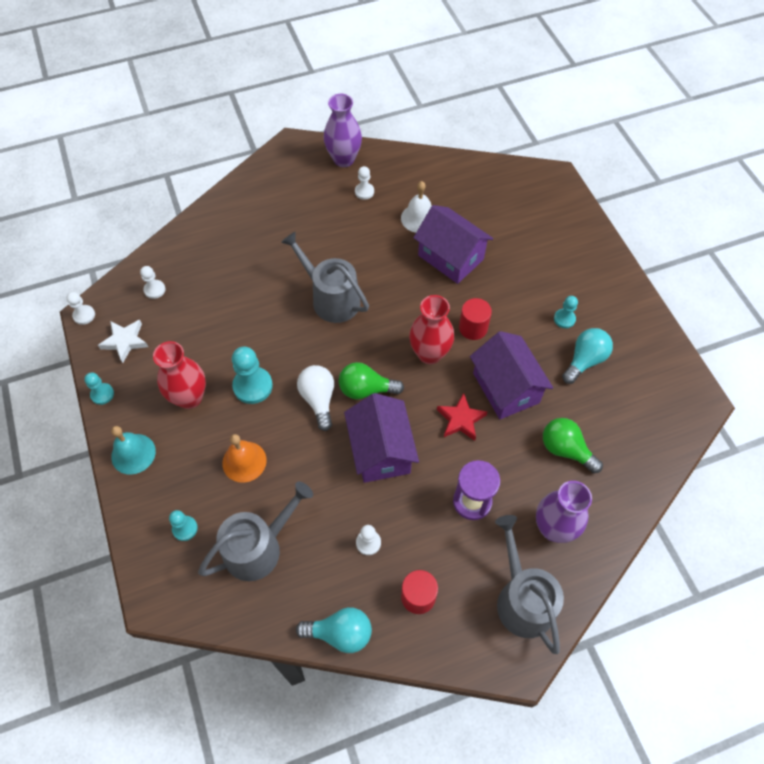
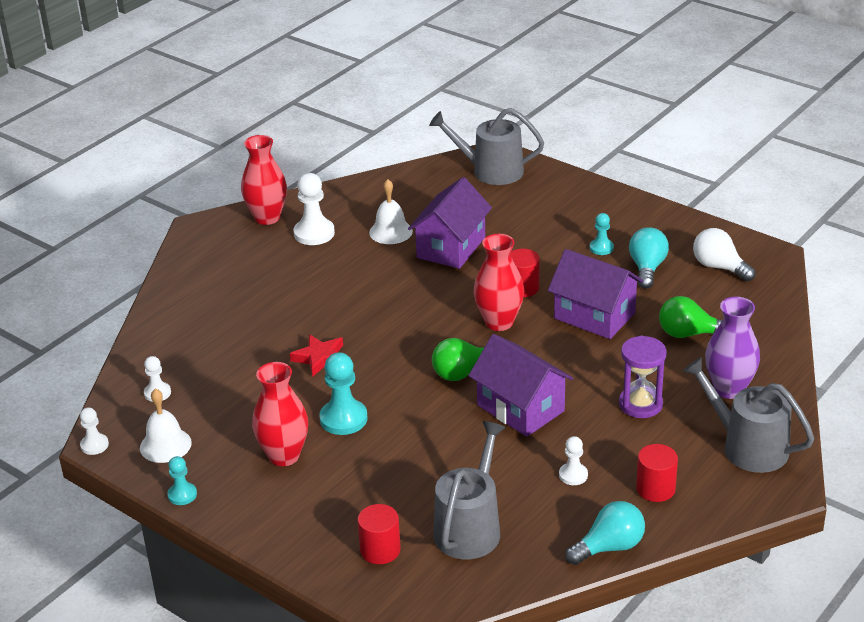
camera: 30 degrees left, 25 degrees down
white star [98,320,148,363] -> white bell [140,388,192,463]
turquoise bell [111,426,156,475] -> none
turquoise pawn [169,510,198,541] -> red cylinder [357,504,401,564]
orange bell [222,434,267,483] -> none
grey watering can [281,232,369,323] -> grey watering can moved to [429,108,544,185]
white light bulb [297,365,334,431] -> white light bulb moved to [693,228,755,281]
purple vase [324,94,362,167] -> red vase [241,135,287,225]
white pawn [355,166,374,200] -> white pawn [294,173,335,245], size x1.74
purple house [413,205,493,284] -> purple house turned 75 degrees counterclockwise [408,177,492,269]
red star [437,393,487,441] -> red star moved to [290,334,343,377]

